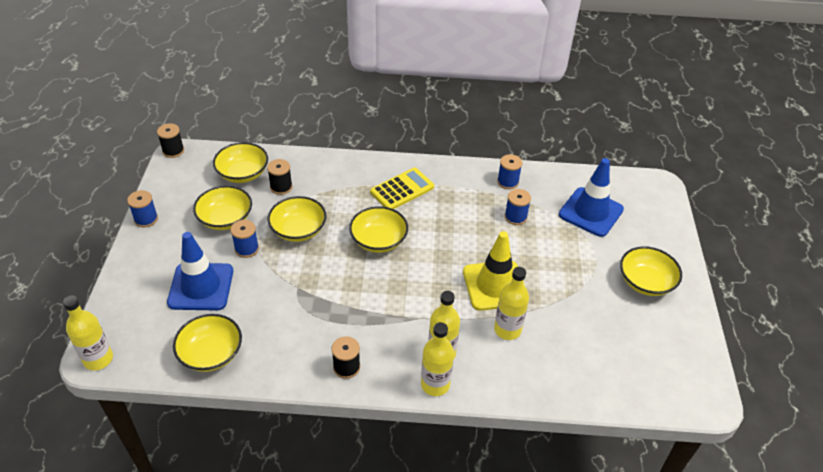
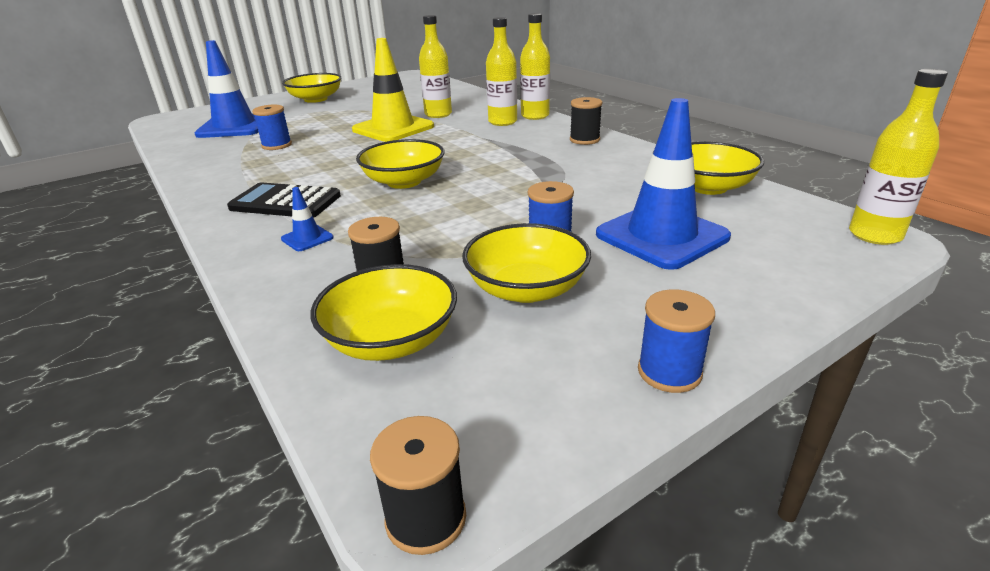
camera: 125 degrees left, 15 degrees down
yellow bowl [268,196,326,242] -> none
yellow calculator [370,168,434,209] -> black calculator [227,182,341,218]
blue spool [497,154,523,189] -> none
none -> blue traffic cone [281,187,334,251]

